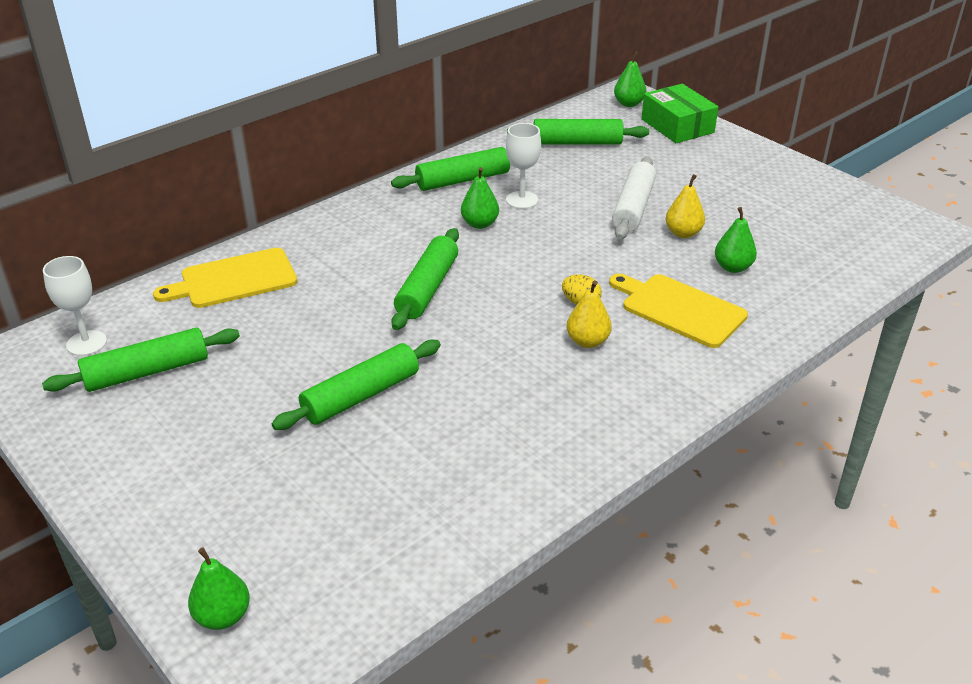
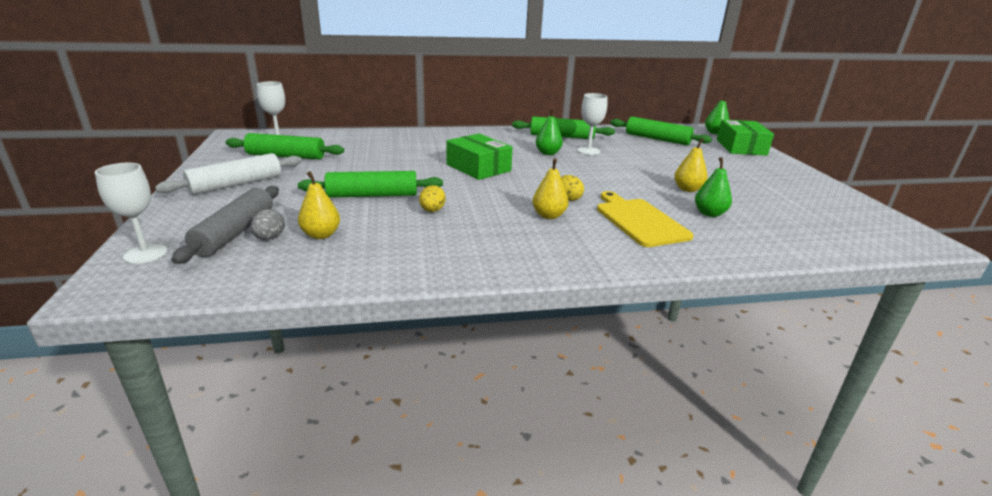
camera: 30 degrees right, 10 degrees down
yellow cutting board [153,248,297,308] -> none
green pear [188,547,250,630] -> white goblet [95,163,167,264]
green rolling pin [391,228,459,330] -> green box [446,134,513,180]
white rolling pin [612,157,656,240] -> white rolling pin moved to [155,153,302,195]
none -> grey rolling pin [171,186,279,264]
none -> grey egg [251,209,285,240]
none -> yellow pear [298,171,340,239]
none -> yellow egg [419,185,446,212]

